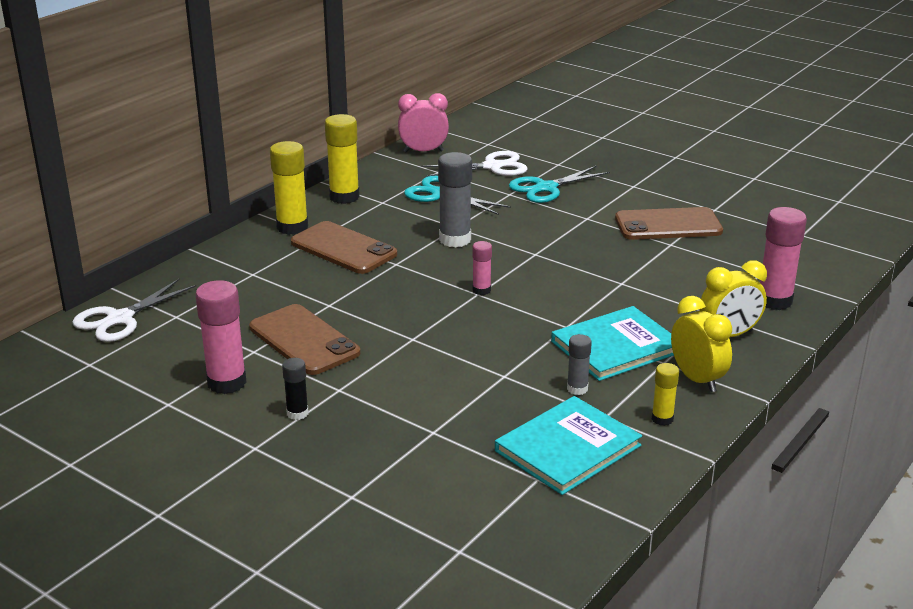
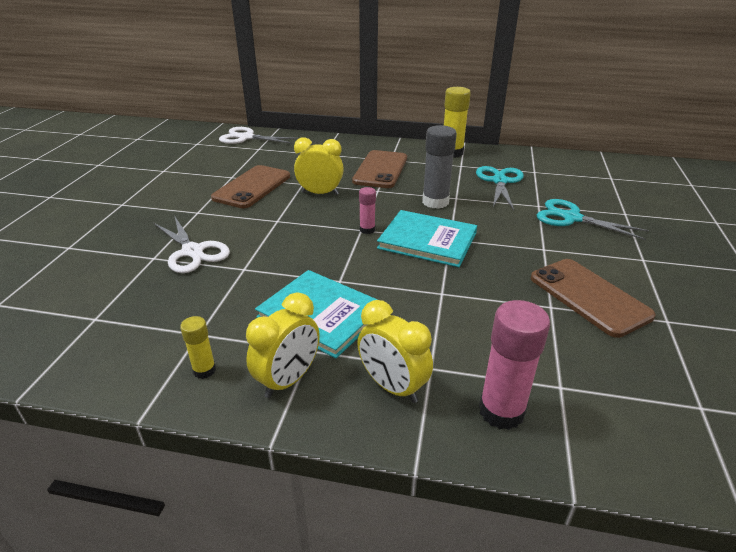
camera: 65 degrees right, 5 degrees up
pink glue stick [195,280,247,394] -> none
yellow glue stick [270,141,308,235] -> none
black glue stick [282,358,309,420] -> none
pink clock [398,93,449,153] -> none
white scissors [421,151,528,177] -> white scissors moved to [154,215,230,273]
turquoise book [495,396,642,495] -> turquoise book moved to [377,210,477,267]
grey glue stick [567,334,592,395] -> none
none -> yellow clock [294,137,344,195]

